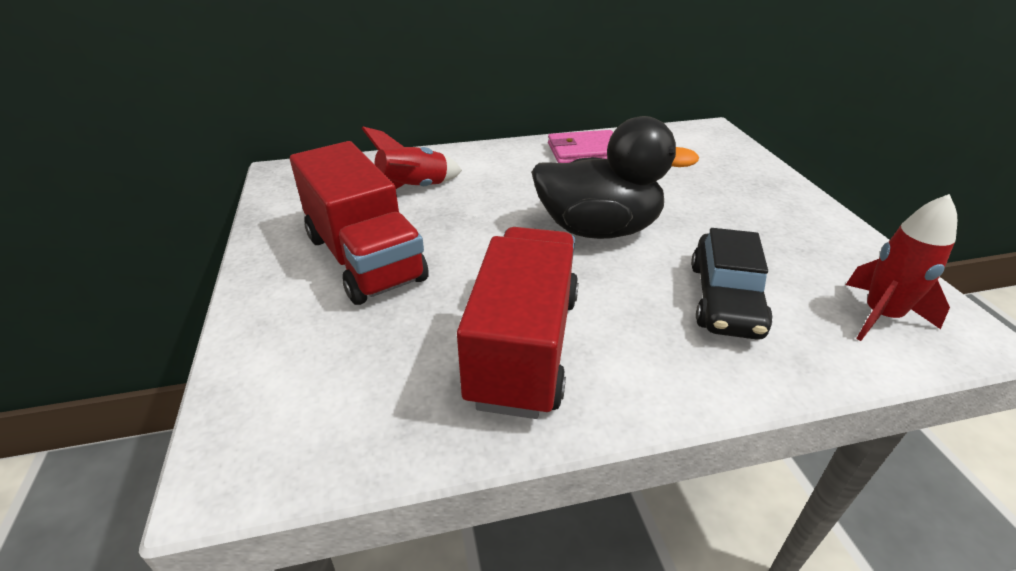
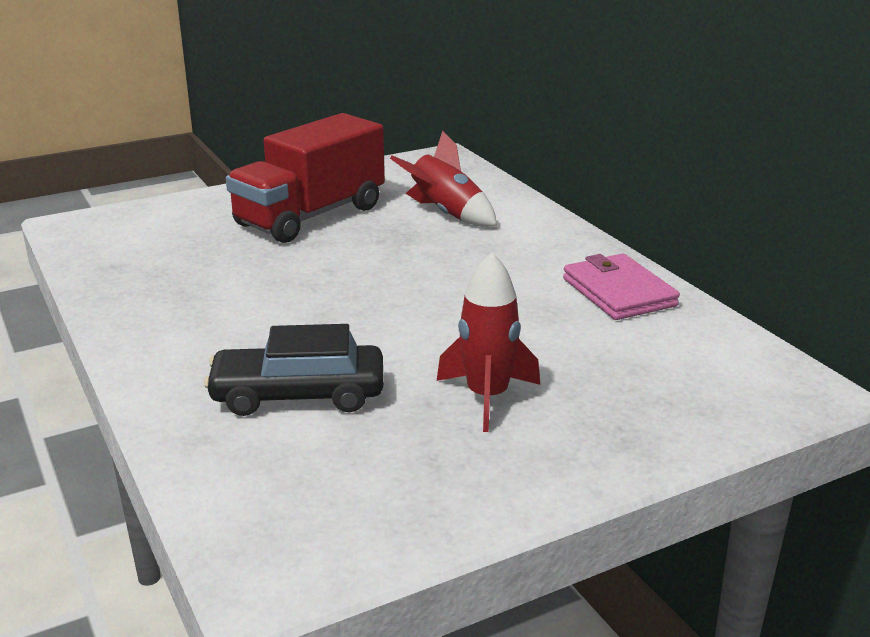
camera: 75 degrees right, 10 degrees down
red truck [457,227,579,419] -> none
black duck [531,116,699,239] -> none
red rocket [846,194,957,341] -> red rocket moved to [437,252,540,432]

